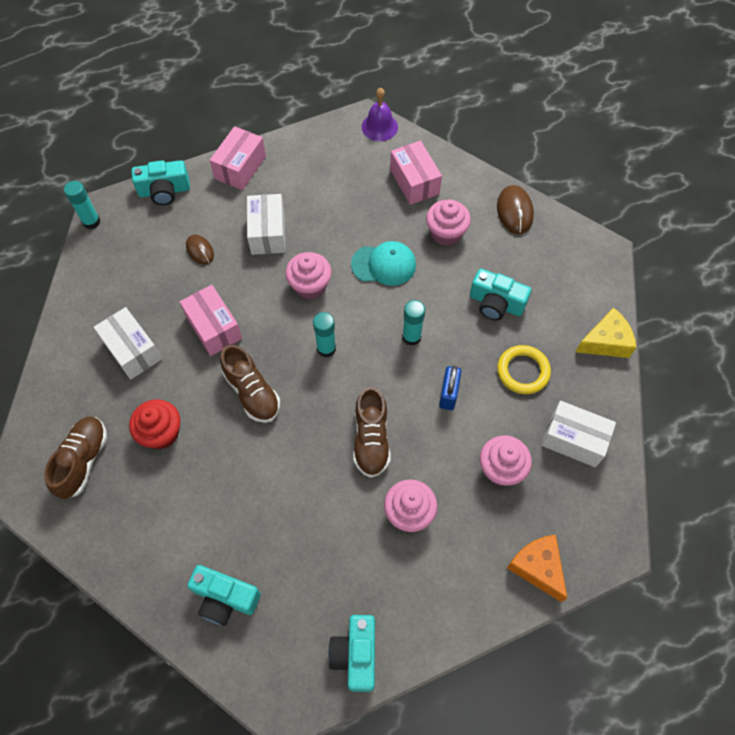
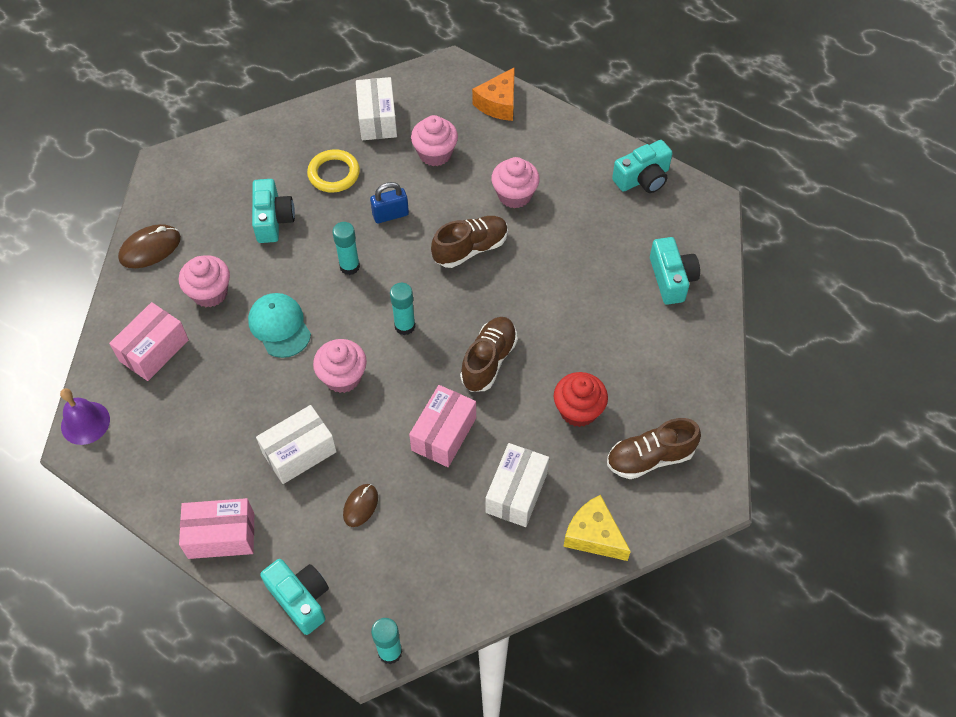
camera: 120 degrees left, 5 degrees down
yellow cheese [576,308,636,358] -> yellow cheese moved to [563,495,631,561]

